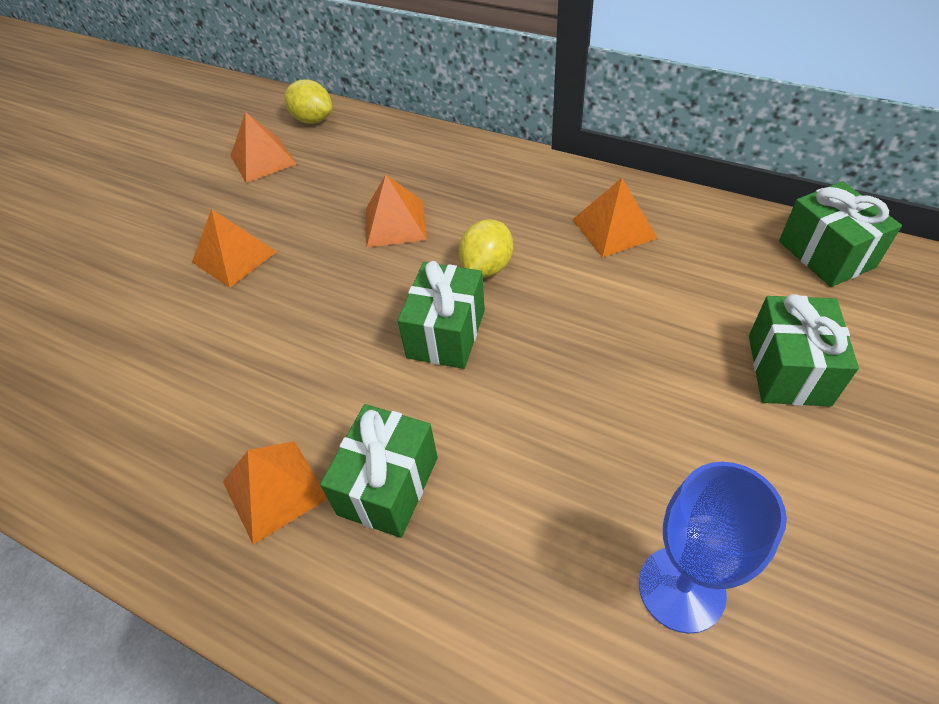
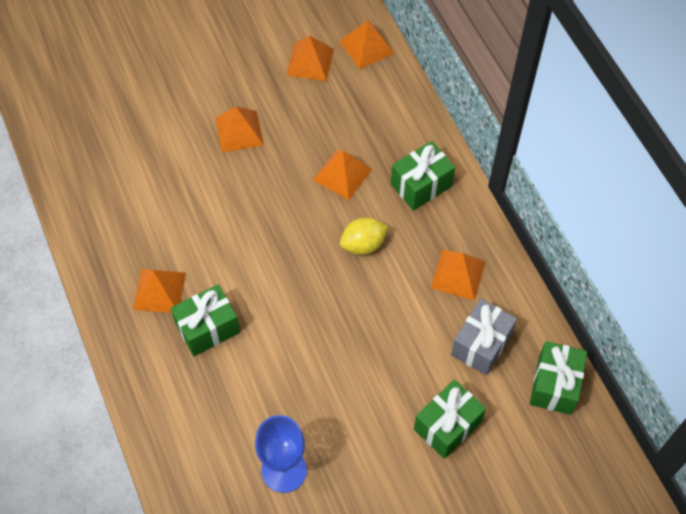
camera: 35 degrees right, 10 degrees up
yellow lemon [284,79,332,124] -> orange pyramid [340,20,394,69]
green gift [398,261,485,369] -> green gift moved to [391,141,455,211]
none -> grey gift [451,299,517,375]

